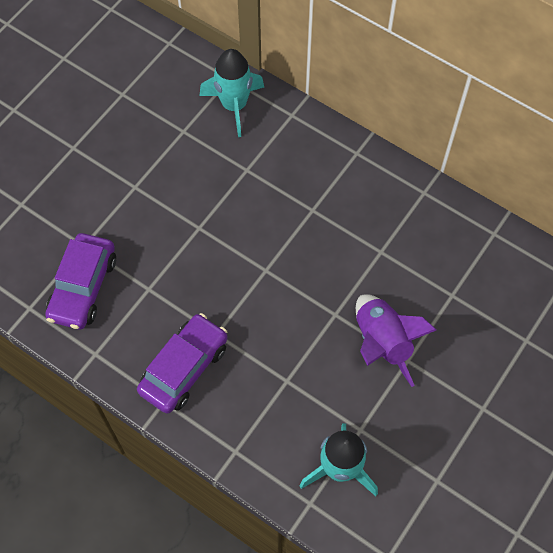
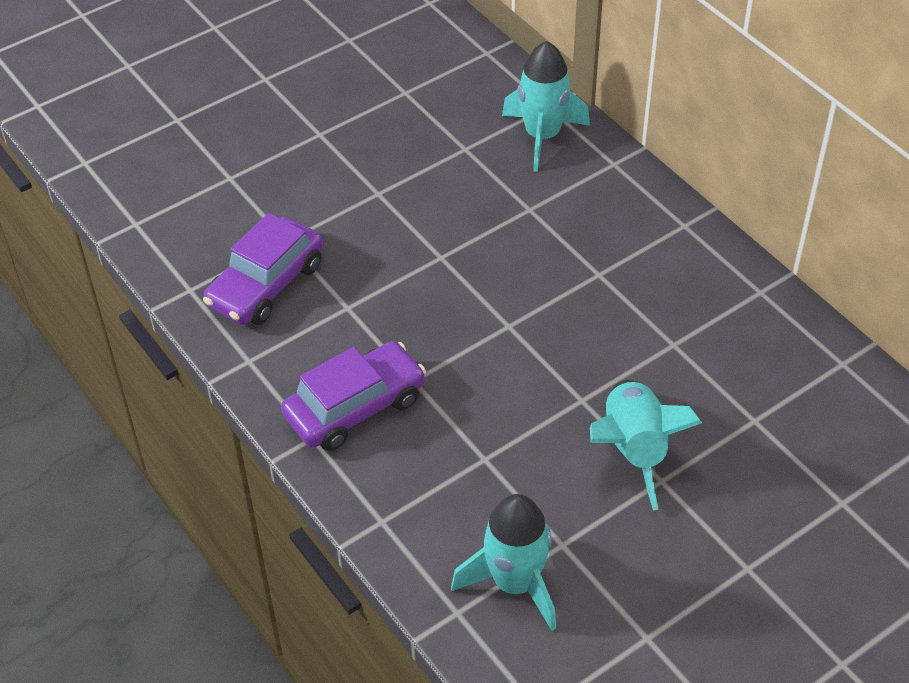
camera: 20 degrees right, 15 degrees down
purple rocket [356,294,436,387] -> turquoise rocket [590,380,702,511]

